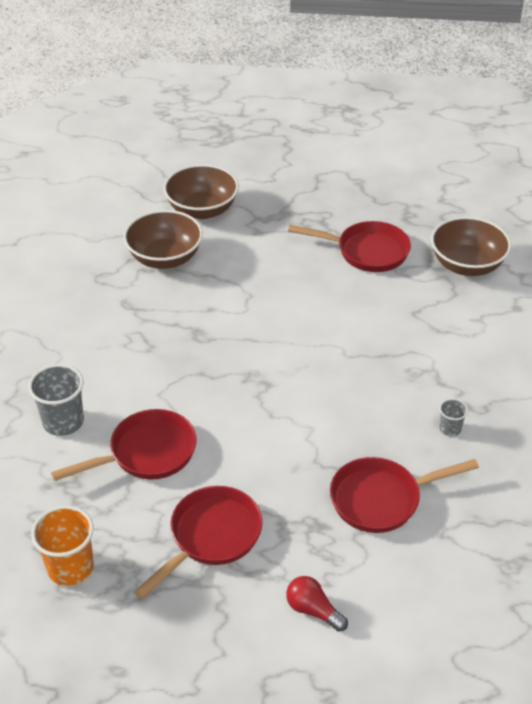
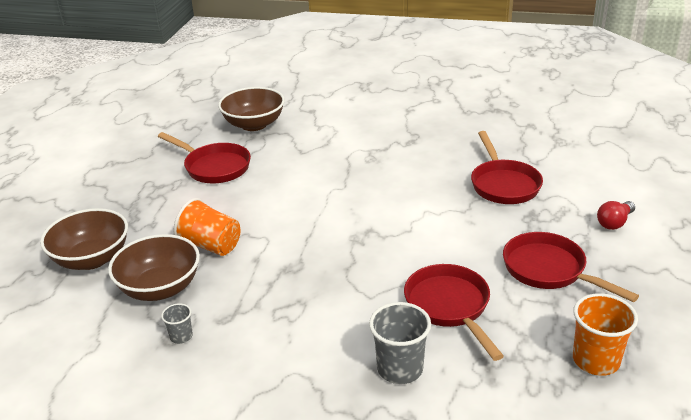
camera: 80 degrees left, 10 degrees down
red pan [288,221,411,272] -> red pan turned 105 degrees clockwise [158,132,251,183]
grey cup [439,399,468,436] -> grey cup moved to [161,303,193,344]
none -> orange cup [173,198,240,256]

